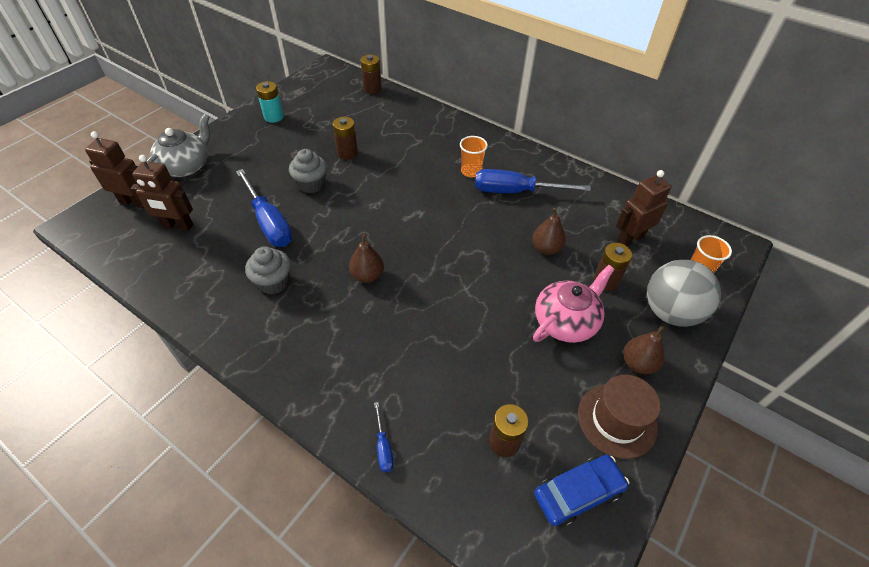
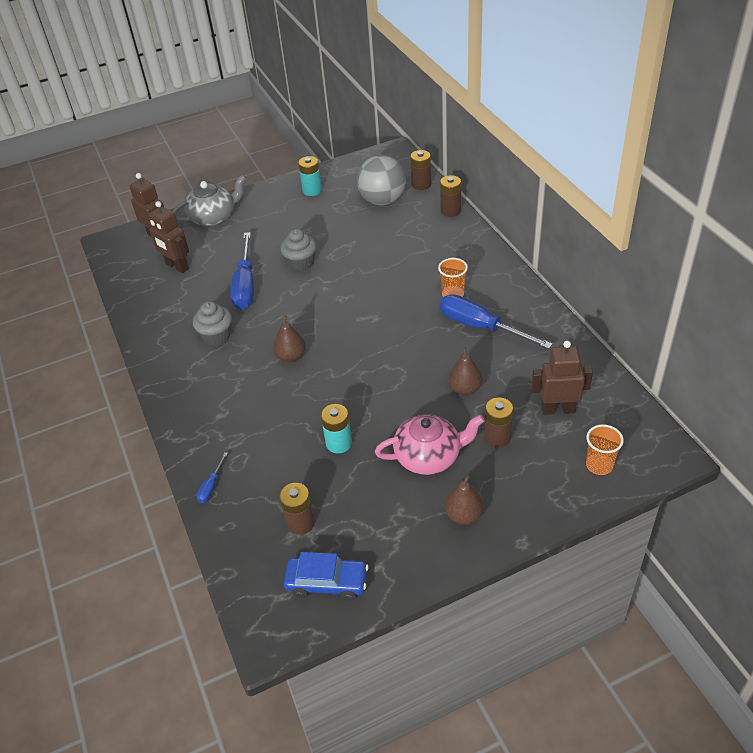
camera: 35 degrees right, 5 degrees down
brown battery [333,117,358,160] -> brown battery moved to [440,175,461,217]
brown hat [578,375,661,459] -> none
grey ball [647,260,721,327] -> grey ball moved to [357,155,406,205]
none -> turquoise battery [321,404,352,454]

